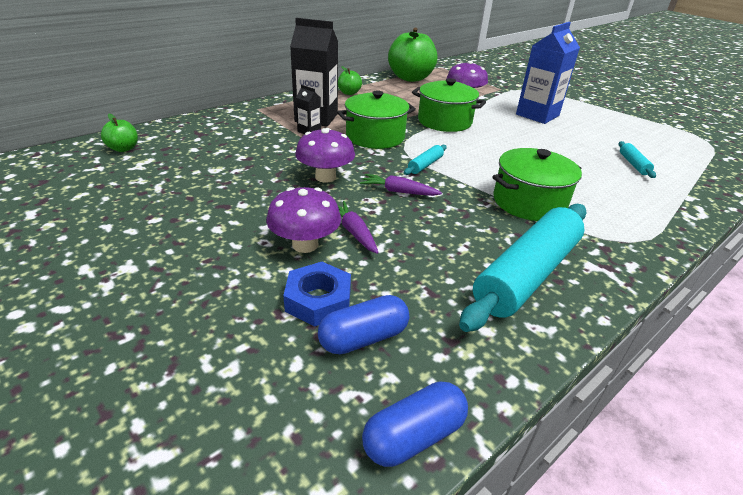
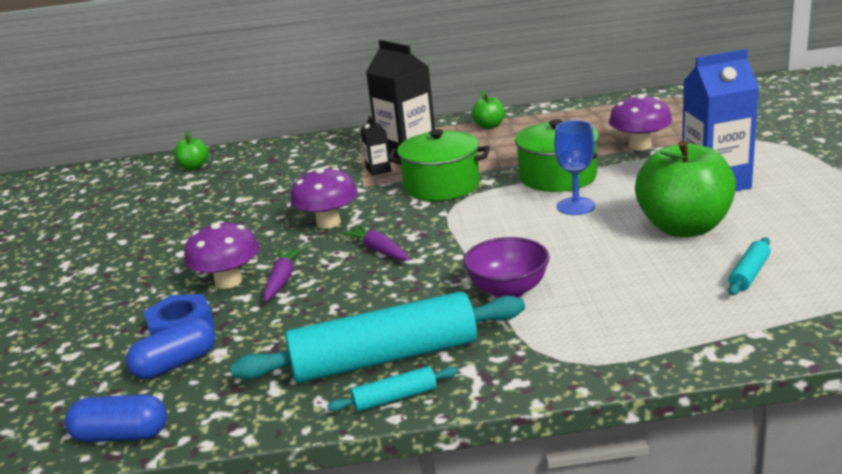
camera: 40 degrees right, 10 degrees down
blue capsule [318,295,409,354] -> blue capsule turned 45 degrees counterclockwise [126,318,215,379]
green apple [388,28,438,82] -> green apple moved to [635,140,736,237]
turquoise rolling pin [404,145,447,175] -> turquoise rolling pin moved to [327,366,458,412]
green pot [492,148,582,221] -> purple bowl [463,237,550,298]
none -> blue goblet [554,120,596,215]

